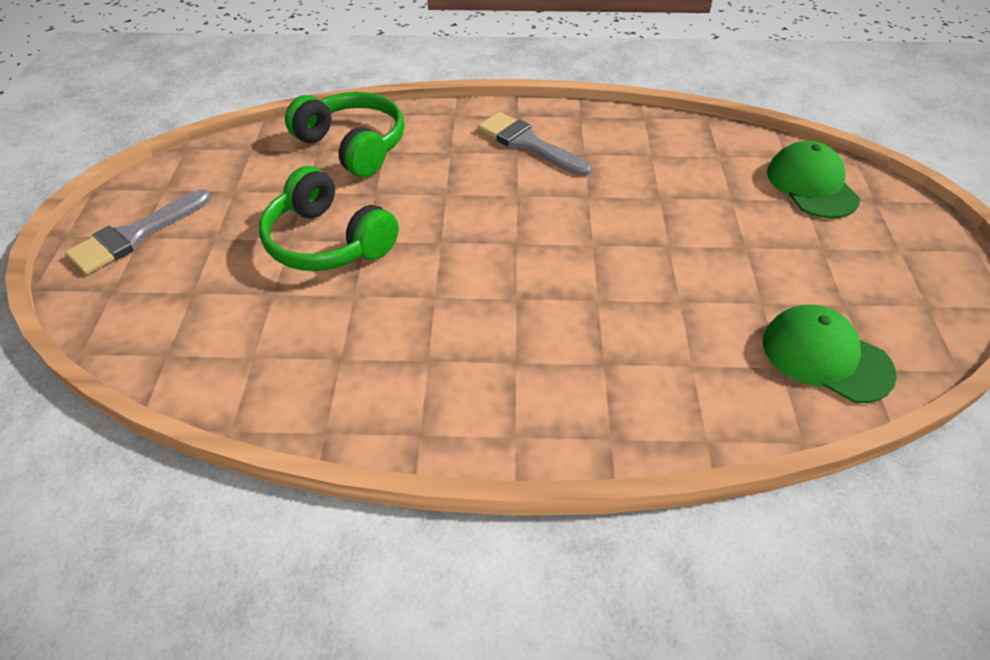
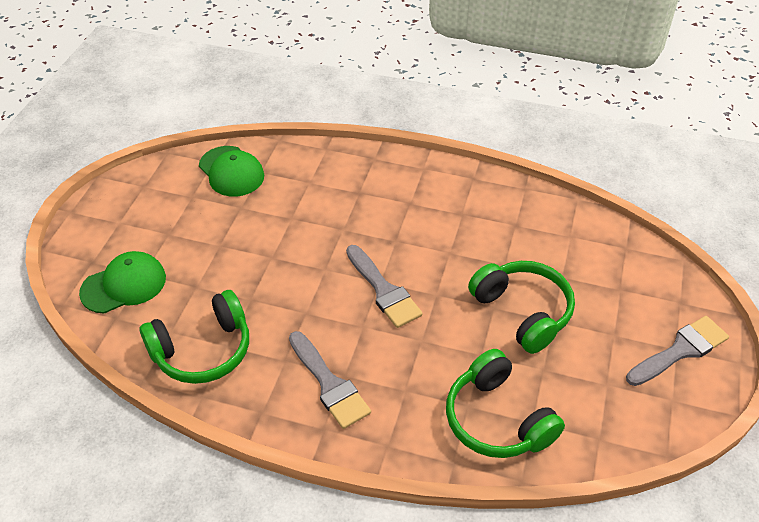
camera: 165 degrees left, 0 degrees up
green cap [767,141,860,219] -> green cap turned 120 degrees counterclockwise [79,251,166,314]
none -> green headphones [140,290,249,384]
none -> grey brush [346,245,423,328]

